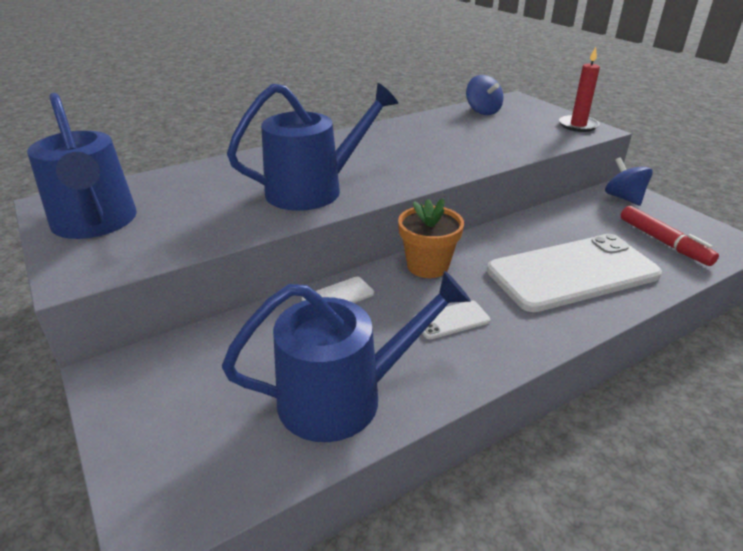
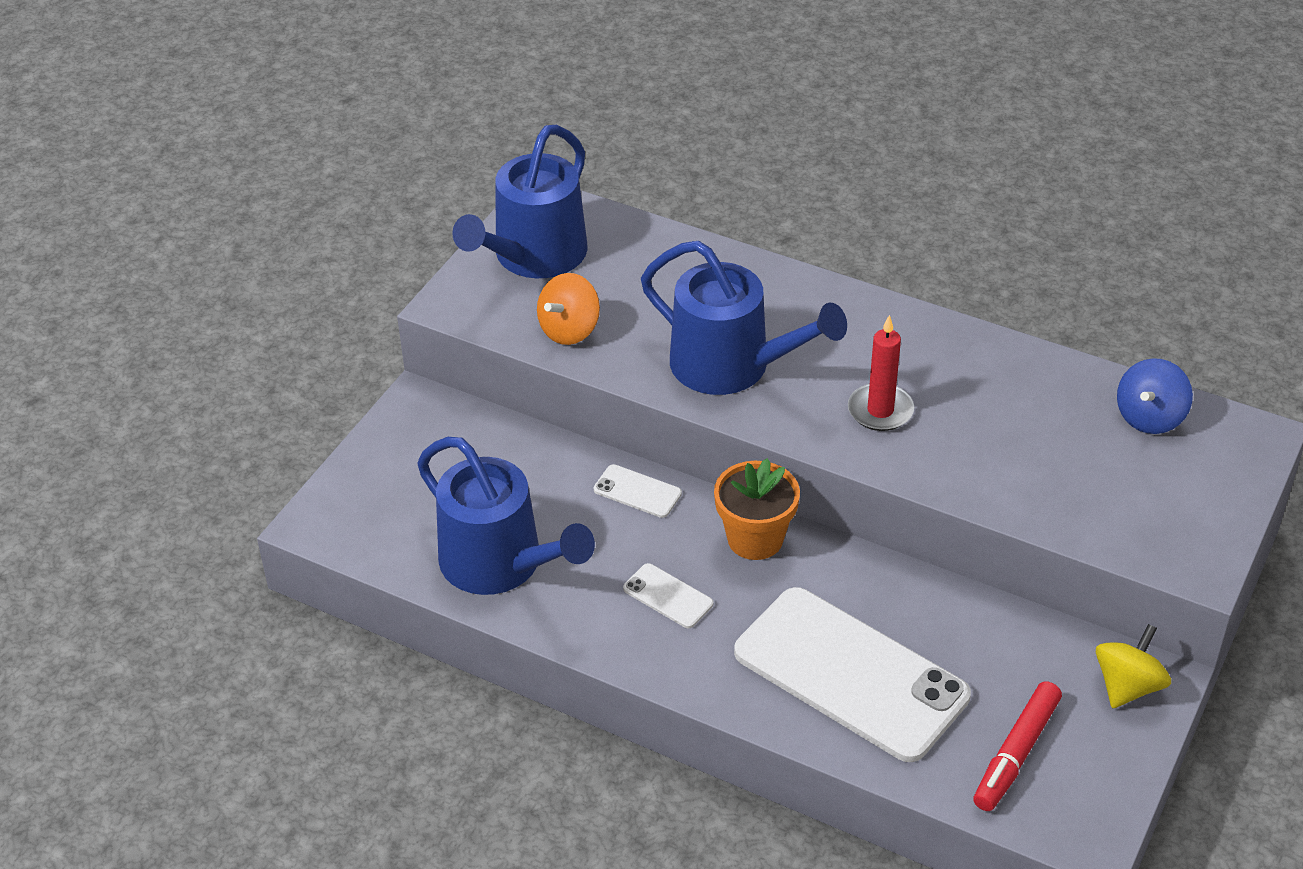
camera: 60 degrees right, 10 degrees up
red candle [559,47,600,132] -> red candle moved to [848,315,914,431]
blue spinning top [605,157,653,206] -> yellow spinning top [1096,624,1171,709]
none -> orange spinning top [537,273,600,345]

